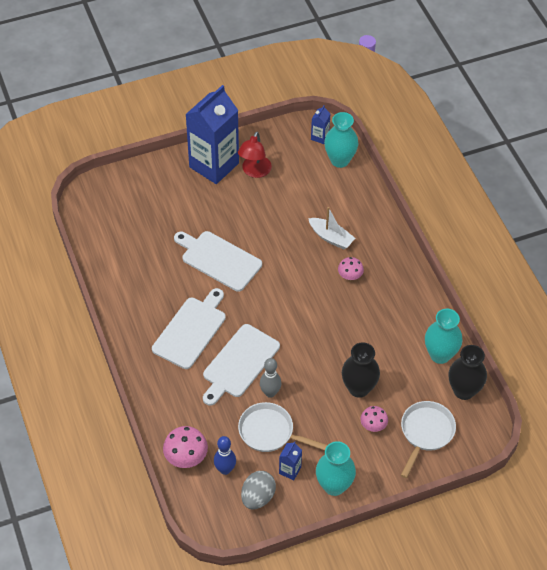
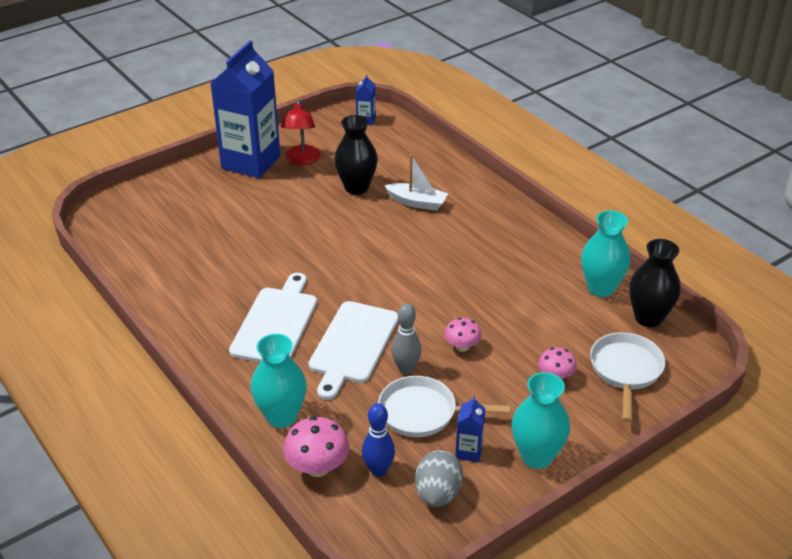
camera: 15 degrees left, 15 degrees down
white cutting board [174,231,262,292] -> none
turquoise vase [324,112,358,168] -> turquoise vase moved to [251,334,307,428]
pink mushroom [338,257,364,280] -> pink mushroom moved to [445,318,482,352]
black vase [342,342,380,398] -> black vase moved to [334,115,378,195]

